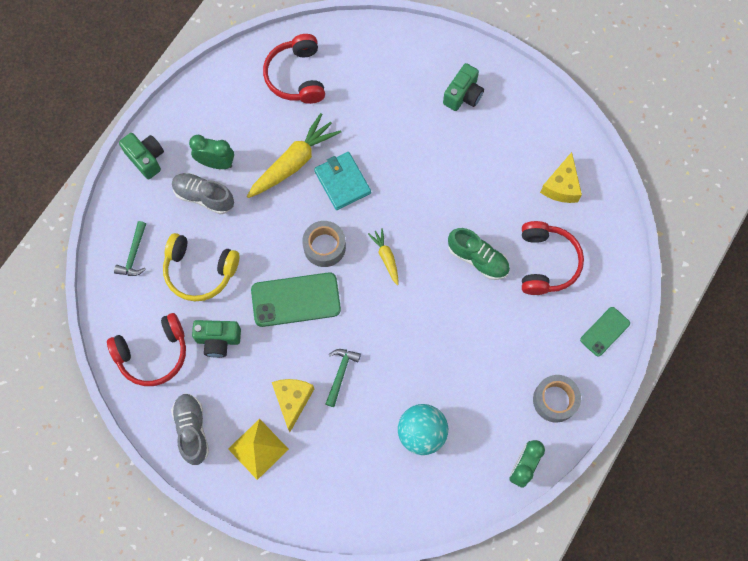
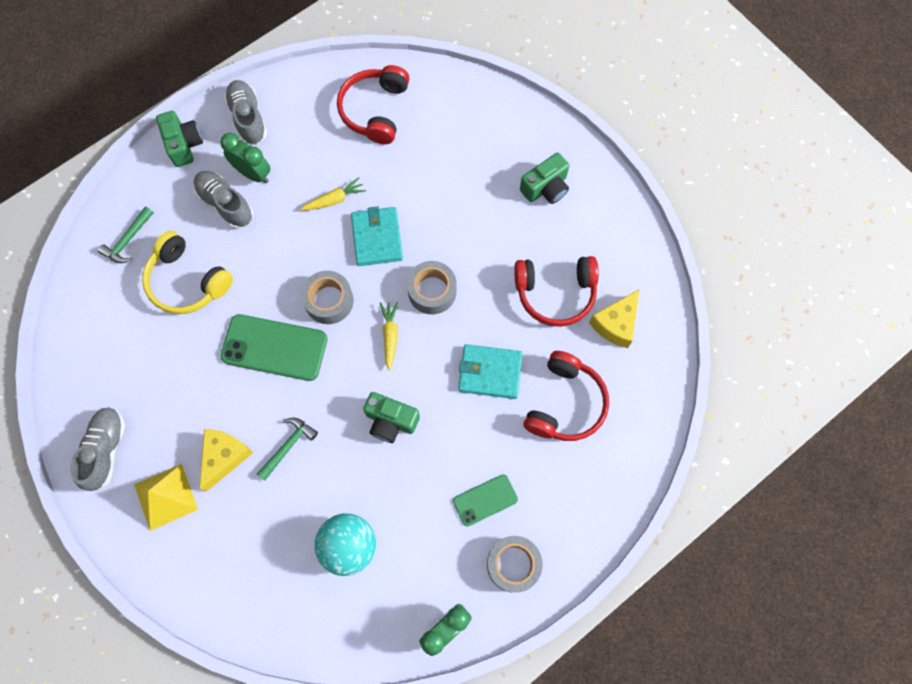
camera: 20 degrees right, 0 degrees up
red headphones [107,313,186,386] -> red headphones moved to [514,256,599,327]
green camera [192,320,241,358] -> green camera moved to [363,392,420,443]
yellow carrot [247,113,341,198] -> yellow carrot [300,177,366,211], size x0.52
green shoe [448,228,510,280] -> turquoise wallet [458,344,523,399]
green phone [580,307,630,357] -> green phone moved to [453,474,518,526]
none -> grey shoe [224,80,267,145]
none -> grey tape [407,261,457,314]

